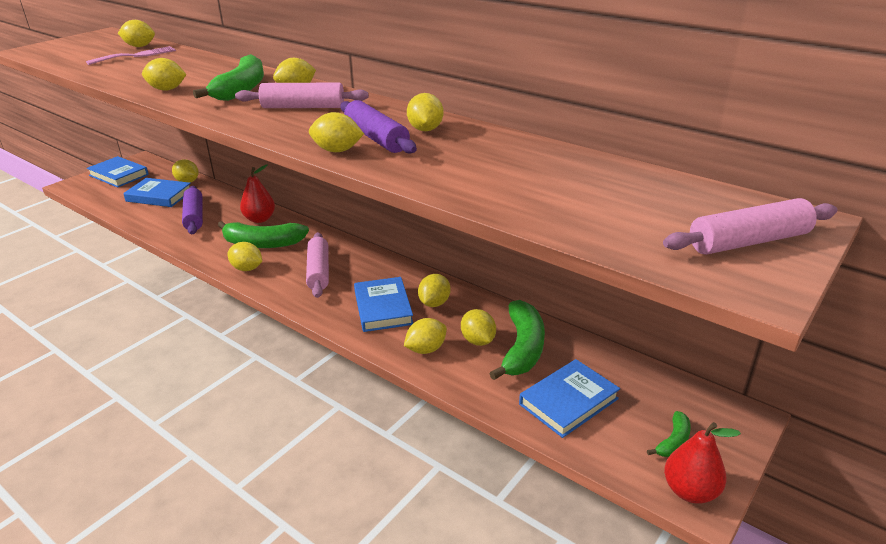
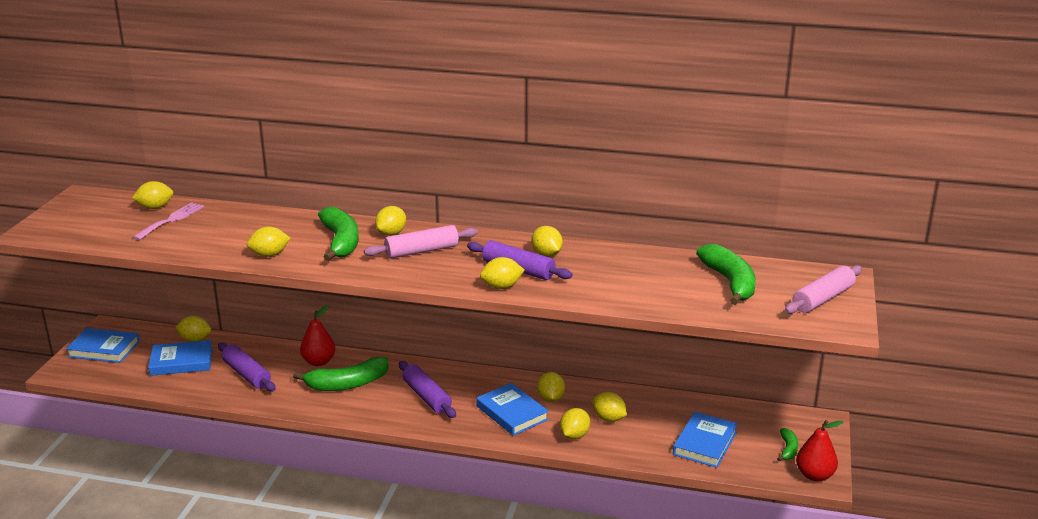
camera: 25 degrees left, 5 degrees down
yellow lemon [228,242,262,271] -> none
pink rolling pin [306,232,329,298] -> purple rolling pin [399,361,456,418]
green banana [489,300,545,380] -> green banana moved to [696,244,756,305]

